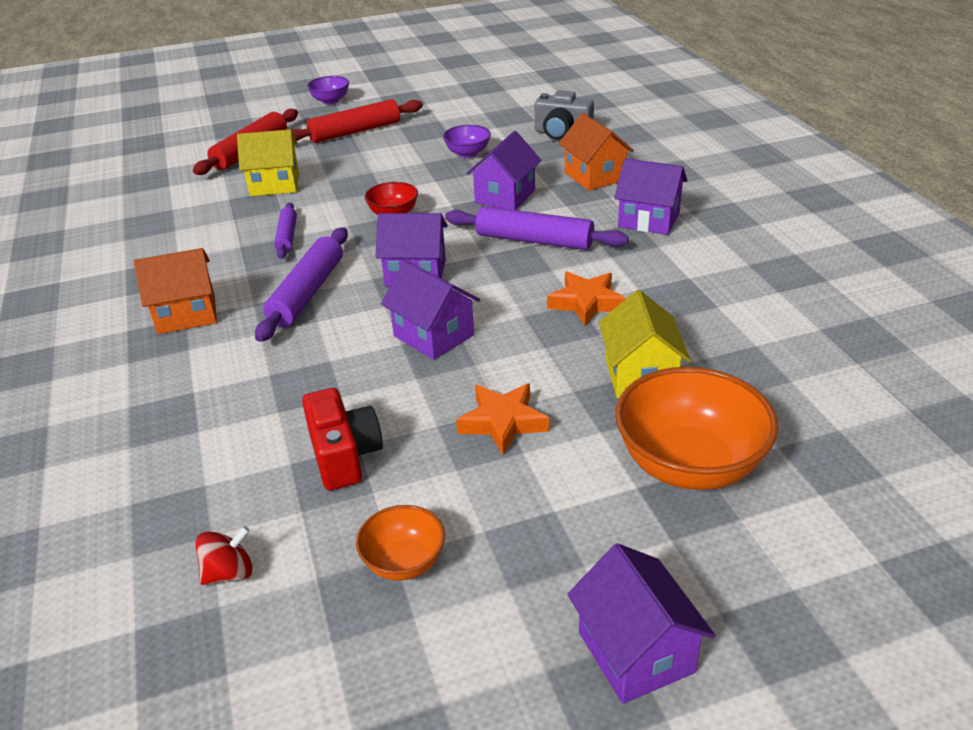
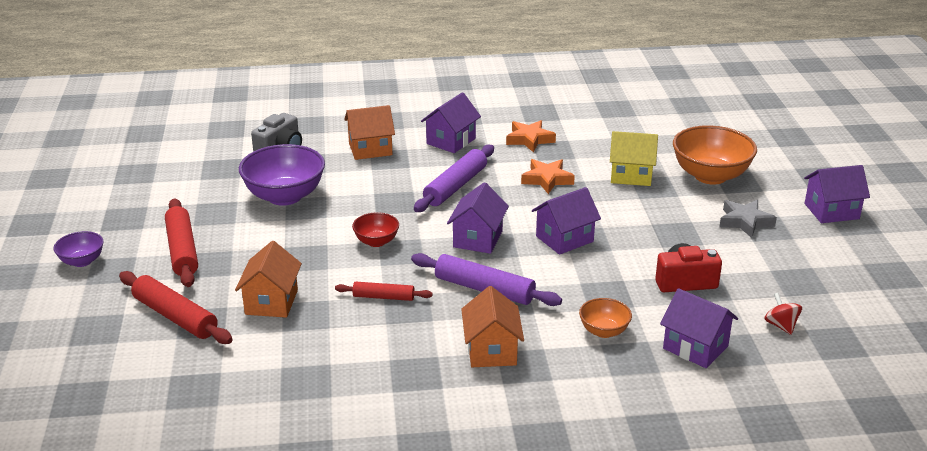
camera: 80 degrees left, 5 degrees down
yellow house [237,129,299,196] -> orange house [235,241,302,318]
purple rolling pin [274,203,297,259] -> red rolling pin [335,282,433,301]
orange bowl [356,505,445,581] -> orange bowl moved to [579,298,632,338]
purple bowl [443,125,491,158] -> purple bowl [239,144,325,206], size x1.93
orange star [456,383,549,455] -> orange star moved to [506,120,556,153]
purple house [466,131,541,210] -> purple house moved to [660,288,738,368]
none -> grey star [719,200,777,238]

